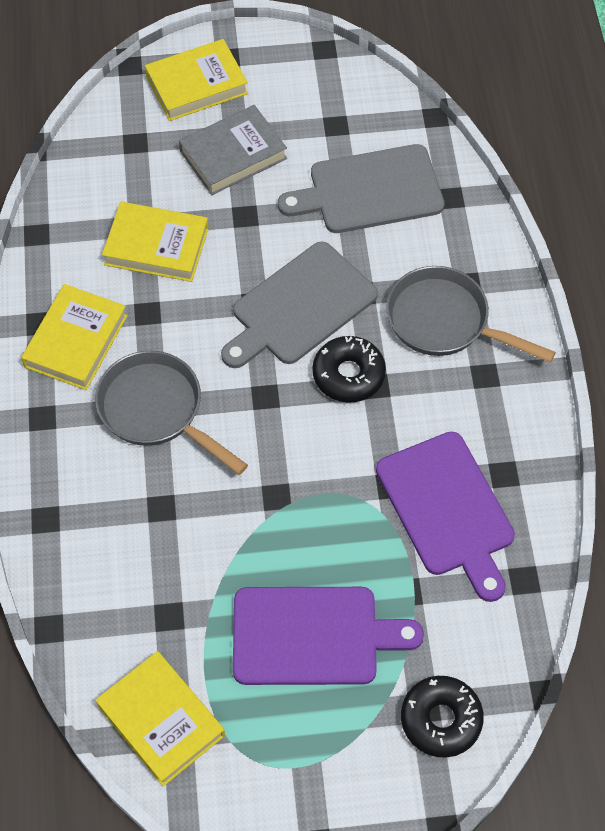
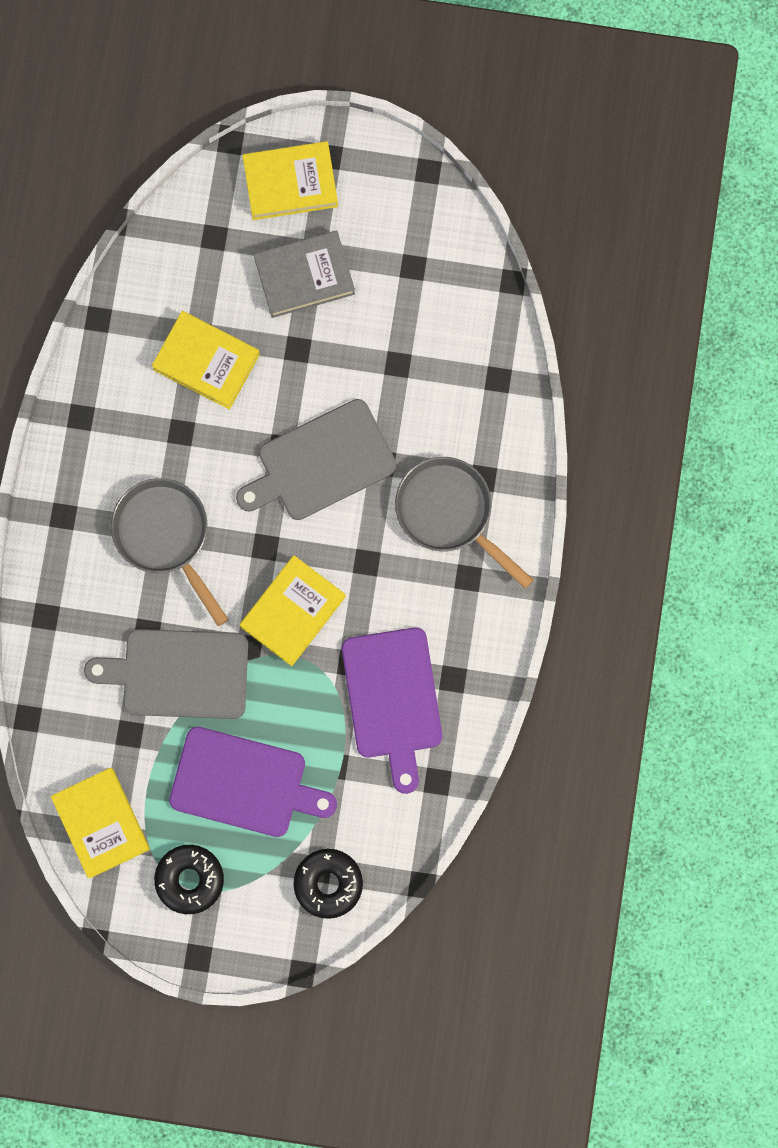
camera: 15 degrees right, 20 degrees up
yellow book [21,284,127,390] -> yellow book moved to [240,555,346,666]
grey cutting board [278,144,445,233] -> grey cutting board moved to [84,629,248,719]
black donut [313,336,386,403] -> black donut moved to [154,845,224,914]

